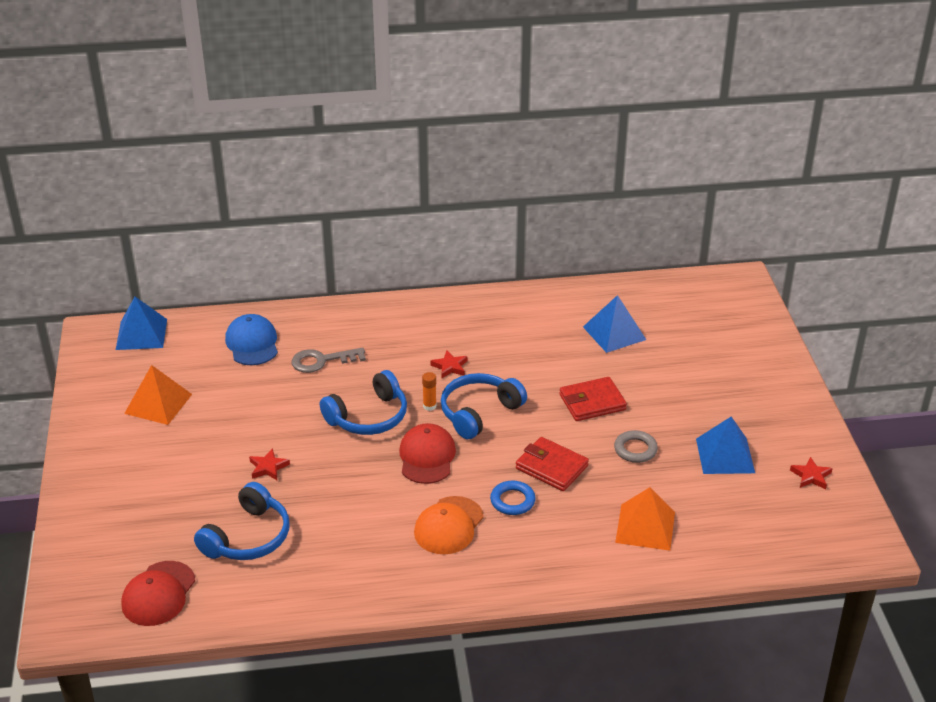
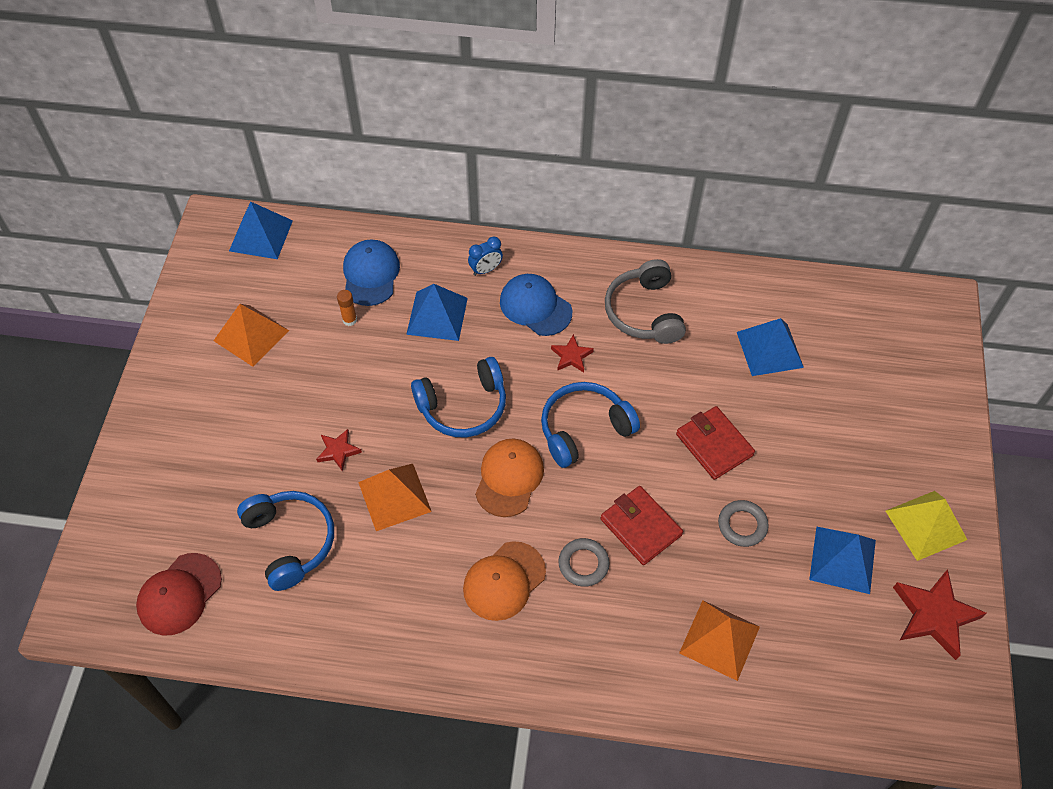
camera: 15 degrees right, 20 degrees up
blue headphones [194,482,289,560] -> blue headphones turned 75 degrees counterclockwise [237,491,334,591]
grey key [291,348,366,373] -> blue pyramid [406,284,468,341]
red cap [399,423,456,484] -> orange cap [475,438,544,517]
orange glue stick [422,372,437,411] -> orange glue stick moved to [337,290,357,326]
blue ring [490,480,536,515] -> grey ring [558,538,610,587]
red wallet [559,377,627,421] -> red wallet turned 60 degrees clockwise [676,406,755,480]
red star [790,457,833,489] -> red star [893,569,987,660], size x1.85
none -> orange pyramid [358,464,432,531]
none -> blue clock [468,236,503,276]
none -> blue cap [500,274,572,336]
none -> grey headphones [605,259,686,344]
none -> yellow pyramid [886,491,967,561]

